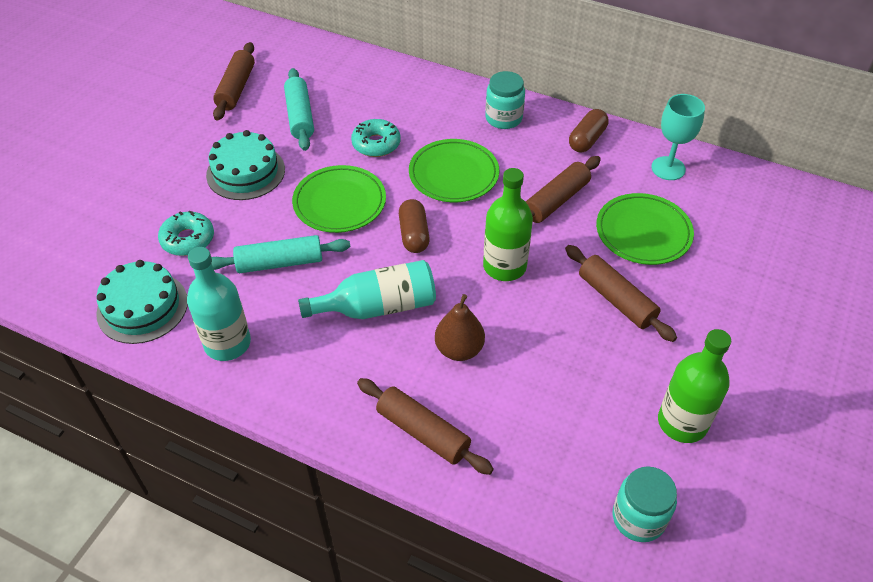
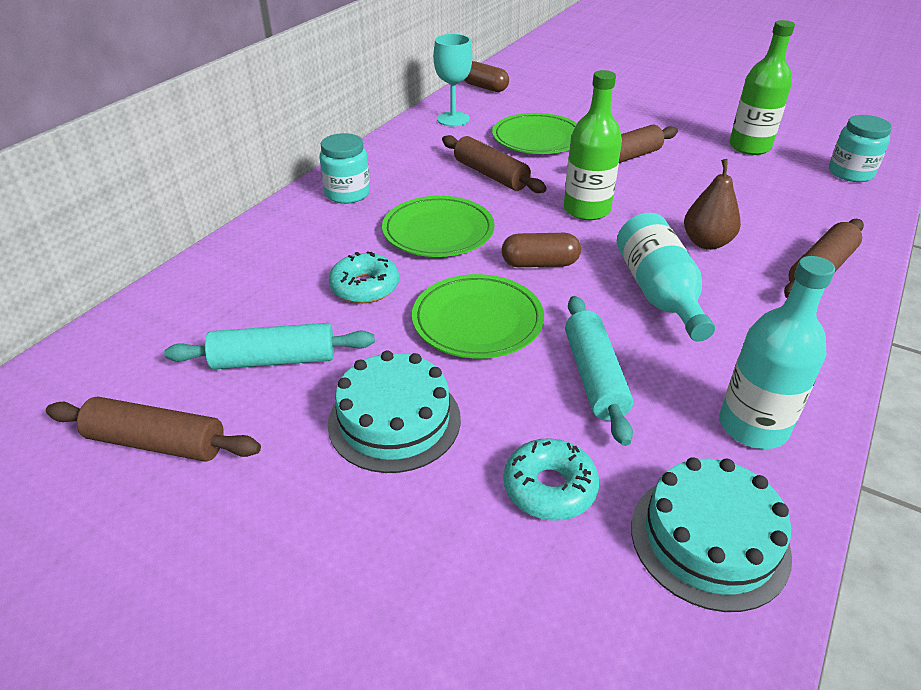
camera: 85 degrees left, 10 degrees down
brown capsule [569,109,608,152] -> brown capsule moved to [464,61,509,92]

